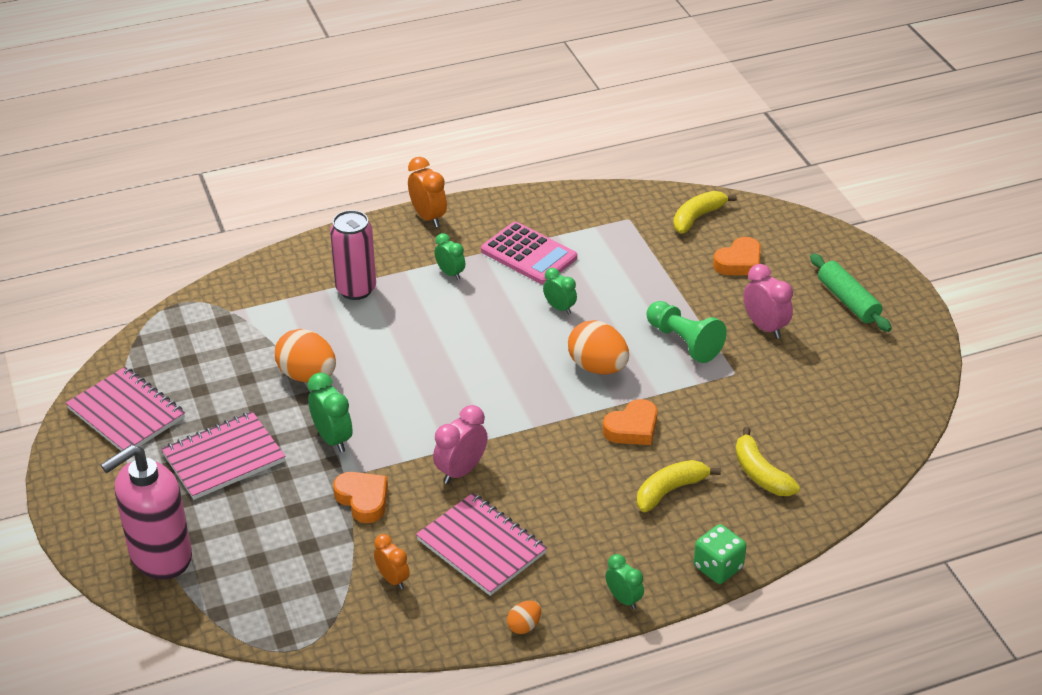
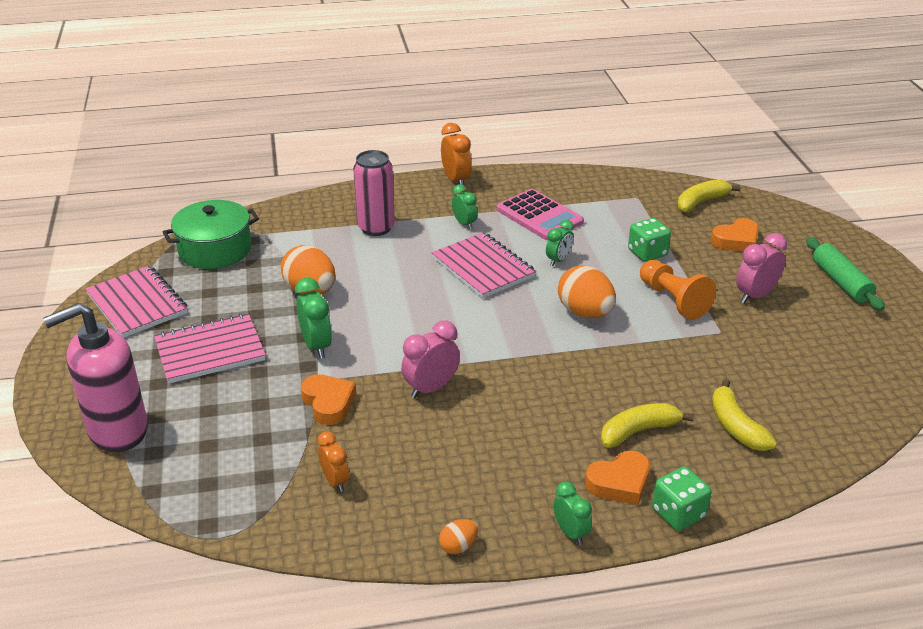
camera: 10 degrees right, 5 degrees down
pink notebook [416,493,547,596] -> pink notebook moved to [432,232,536,299]
green clock [543,268,577,314] -> green clock turned 75 degrees clockwise [546,220,574,266]
orange heart [603,399,657,445] -> orange heart moved to [585,450,650,505]
green pawn [646,301,727,363] -> orange pawn [640,260,716,320]
pink clock [743,264,793,339] -> pink clock turned 105 degrees counterclockwise [736,233,787,304]
none -> green pot [163,200,259,269]
none -> green dice [628,218,671,262]

